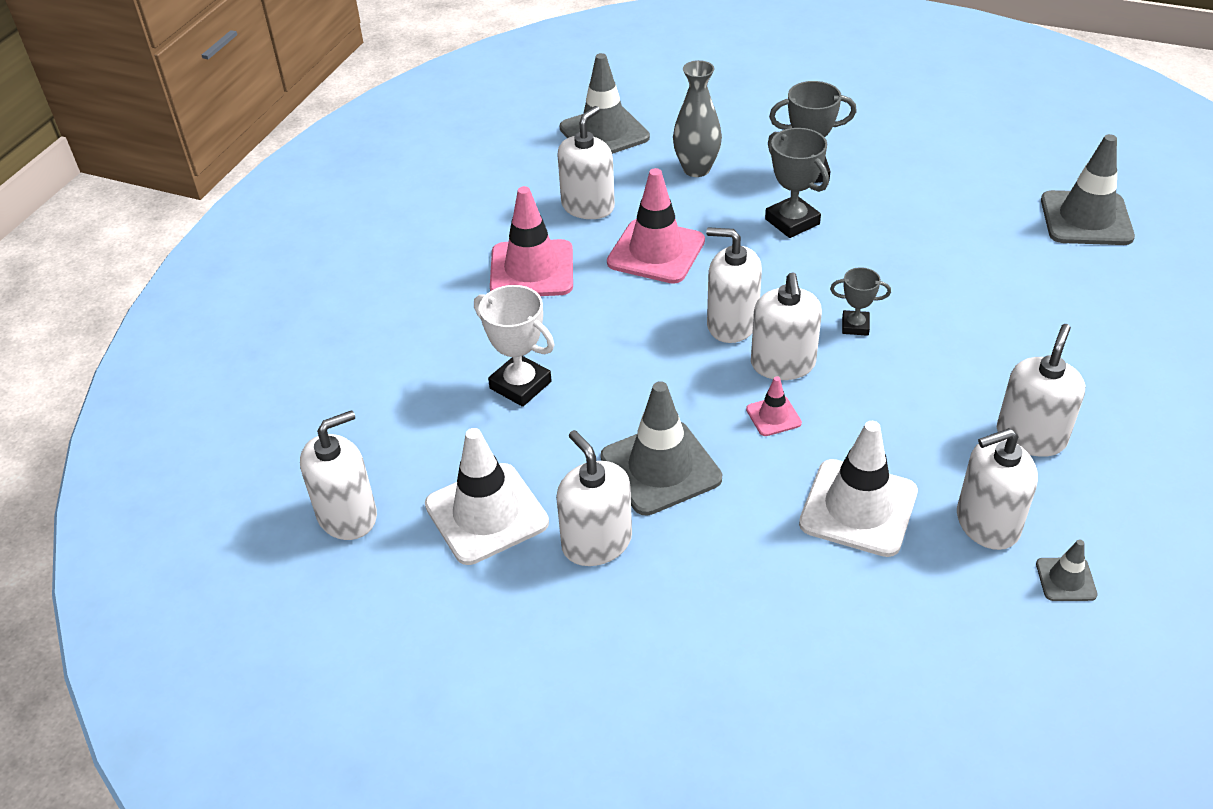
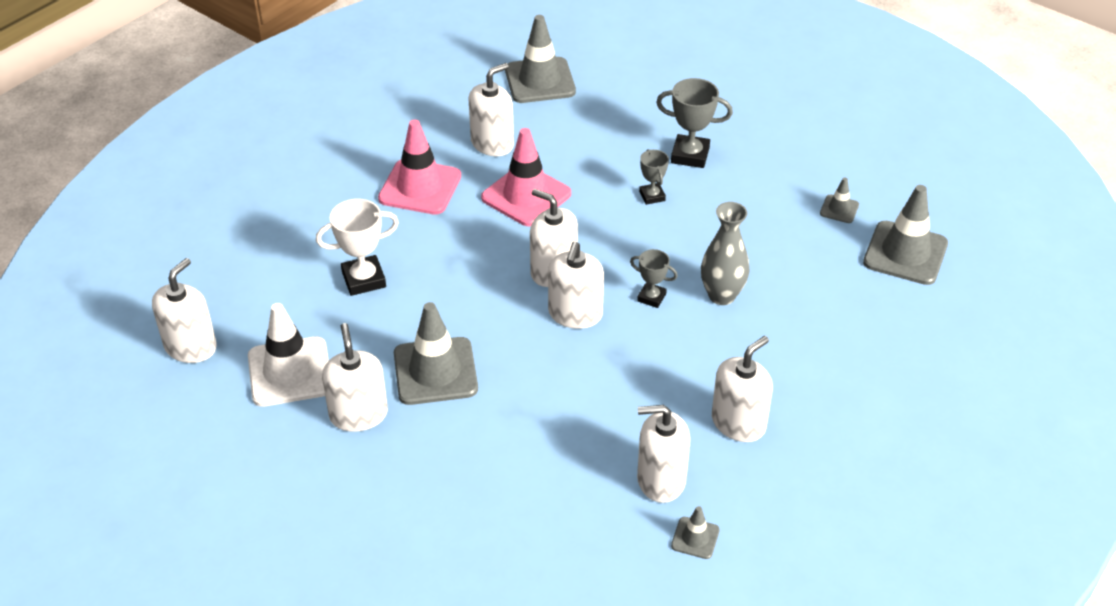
camera: 15 degrees right, 0 degrees up
white soap dispenser [300,410,377,540] -> white soap dispenser turned 45 degrees counterclockwise [152,258,217,363]
white trophy [474,285,554,407] -> white trophy turned 75 degrees counterclockwise [316,199,399,296]
grey vase [673,60,722,177] -> grey vase moved to [701,202,750,305]
pink traffic cone [746,376,802,436] -> none
grey trophy [765,128,829,238] -> grey trophy [639,149,669,205], size x0.60
white traffic cone [799,421,918,557] -> none
none -> grey traffic cone [820,178,859,223]

